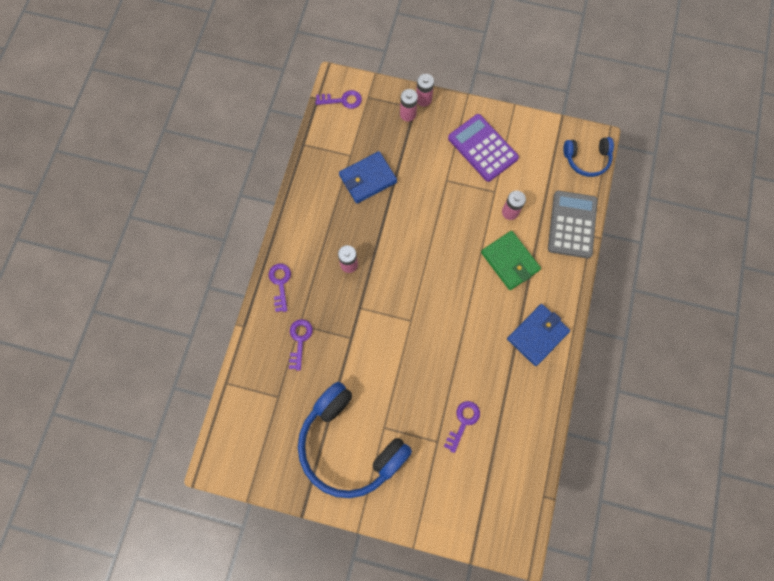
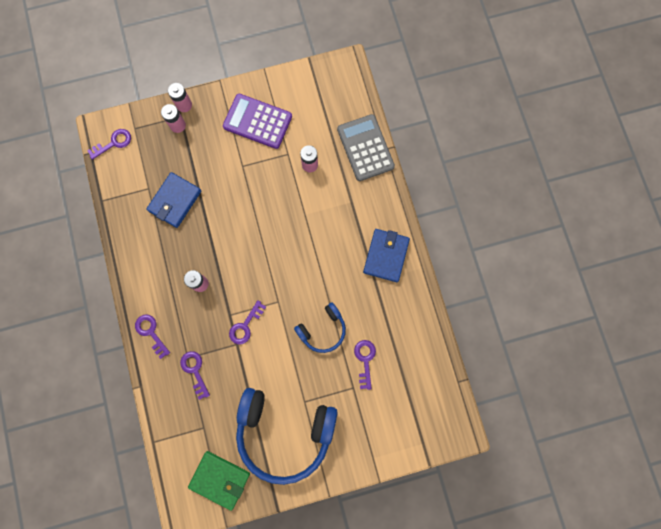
camera: 30 degrees left, 5 degrees up
green wallet [481,231,541,290] -> green wallet moved to [188,451,250,511]
blue headphones [563,137,614,177] -> blue headphones moved to [294,303,346,353]
none -> purple key [229,300,266,345]

